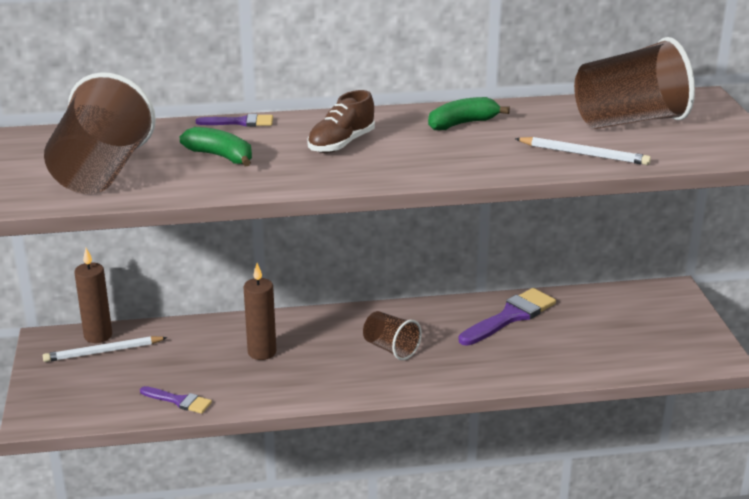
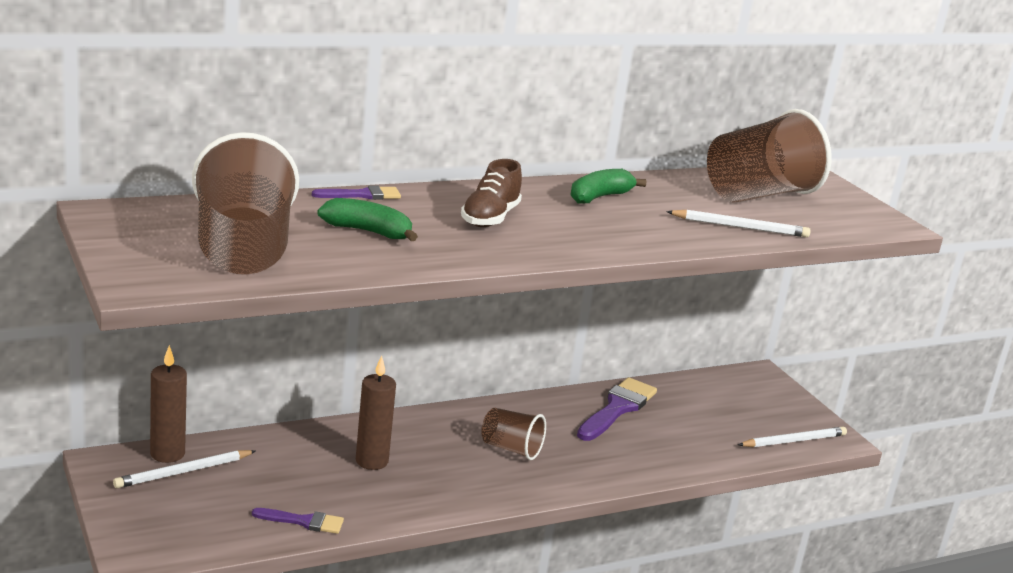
camera: 20 degrees left, 5 degrees down
none -> white pencil [738,427,847,447]

